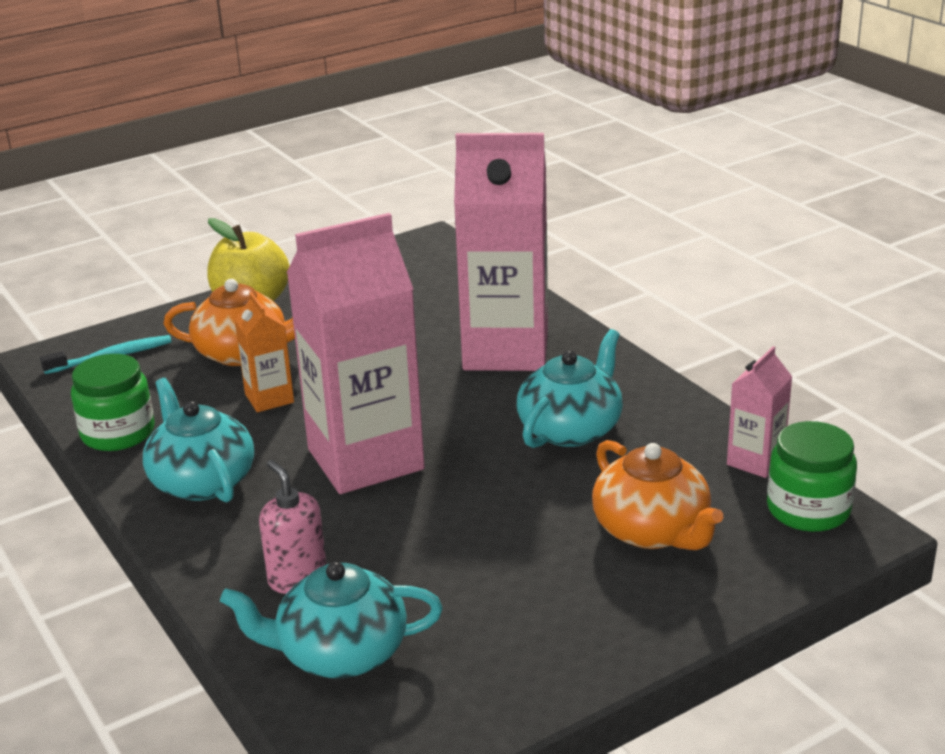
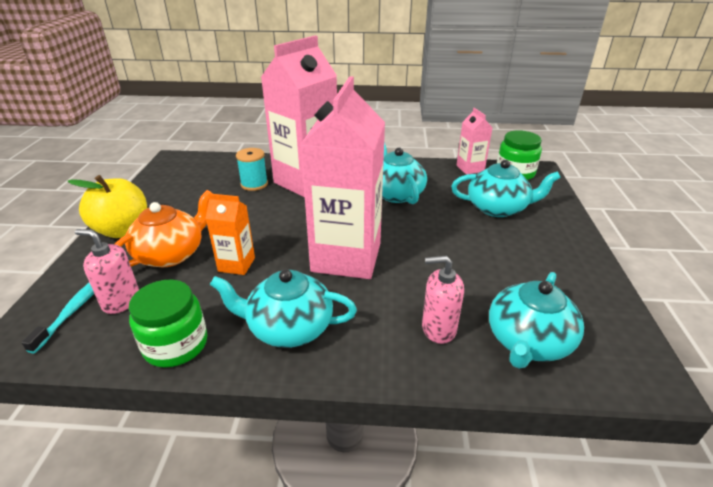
camera: 55 degrees left, 5 degrees up
orange teapot [592,440,723,550] -> turquoise teapot [451,160,561,217]
none -> pink soap dispenser [75,229,139,314]
none -> turquoise spool [236,148,268,191]

